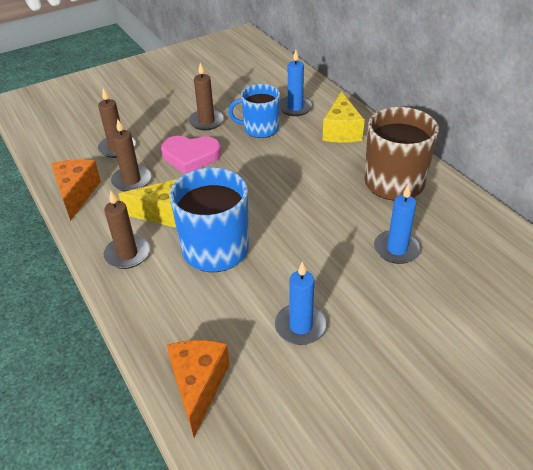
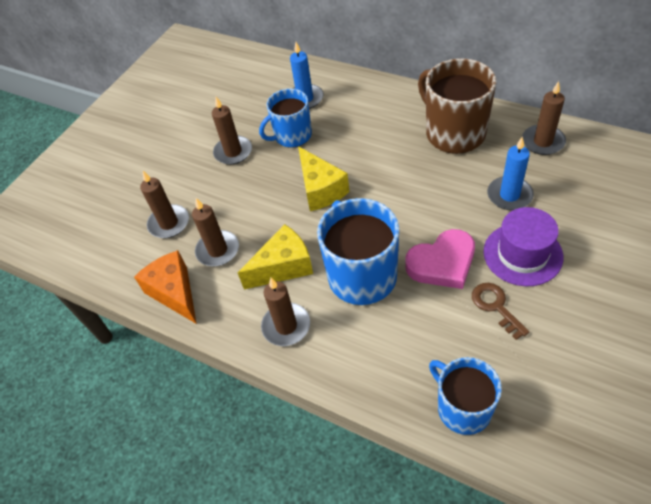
camera: 25 degrees left, 10 degrees up
pink heart [161,136,221,174] -> pink heart moved to [405,229,475,289]
orange cheese [167,340,230,437] -> blue mug [429,357,502,435]
blue candle [275,261,327,345] -> brown key [472,283,529,340]
yellow cheese [322,91,365,143] -> yellow cheese moved to [298,146,349,211]
none -> purple hat [483,207,564,286]
none -> brown candle [522,81,566,155]

